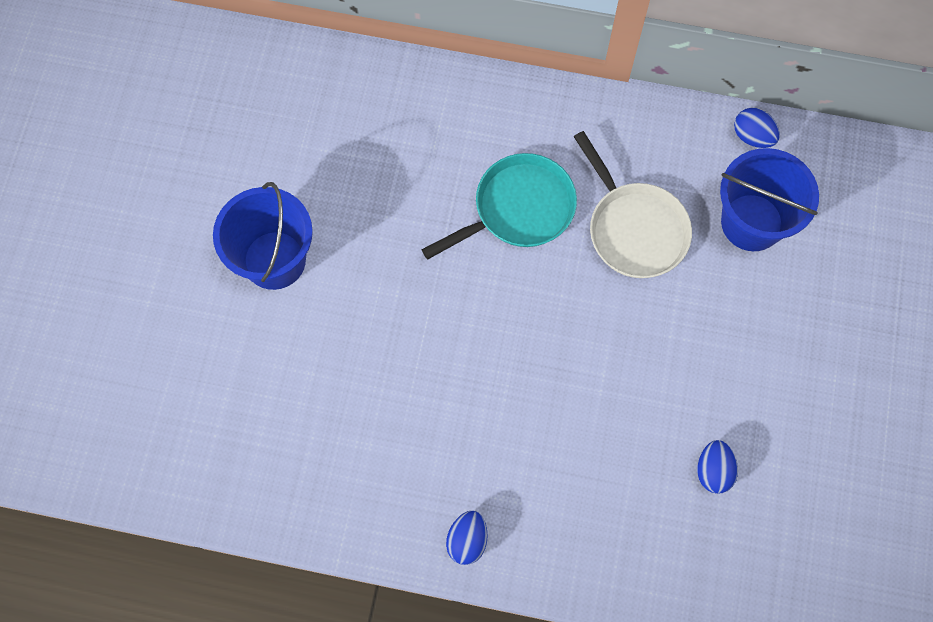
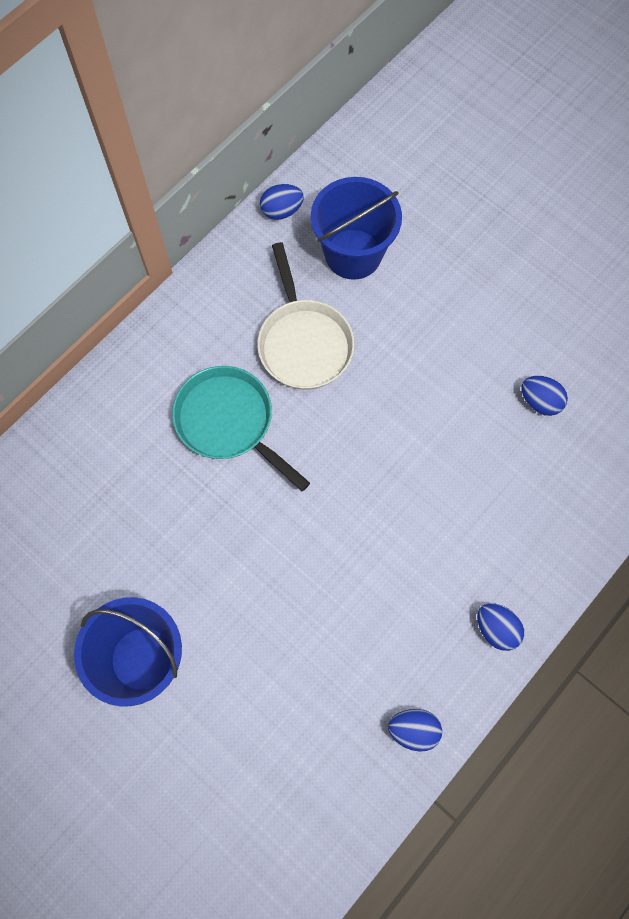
camera: 60 degrees left, 0 degrees up
turquoise pan [421,153,577,259] -> turquoise pan turned 45 degrees counterclockwise [172,366,310,492]
white pan [574,131,692,278] -> white pan turned 75 degrees clockwise [257,242,355,389]
none -> blue egg [388,709,442,752]

